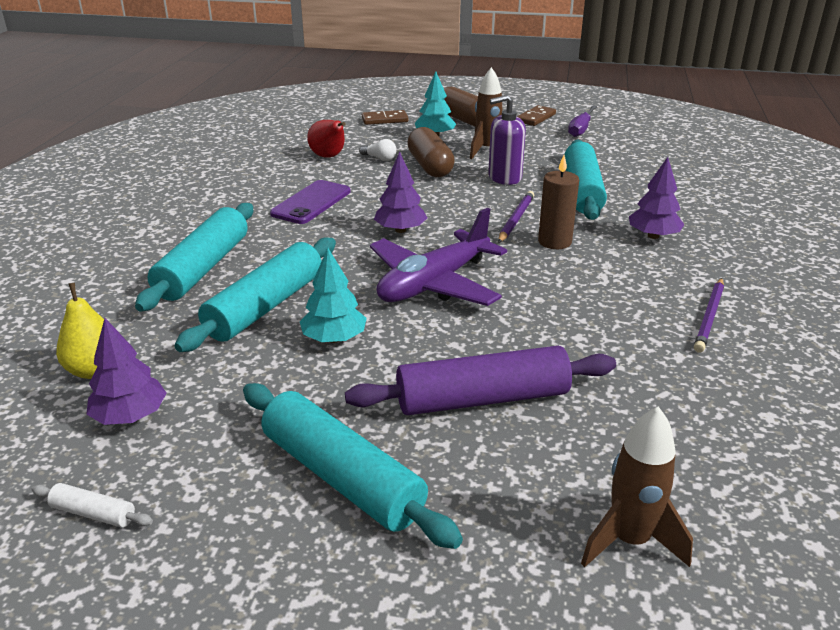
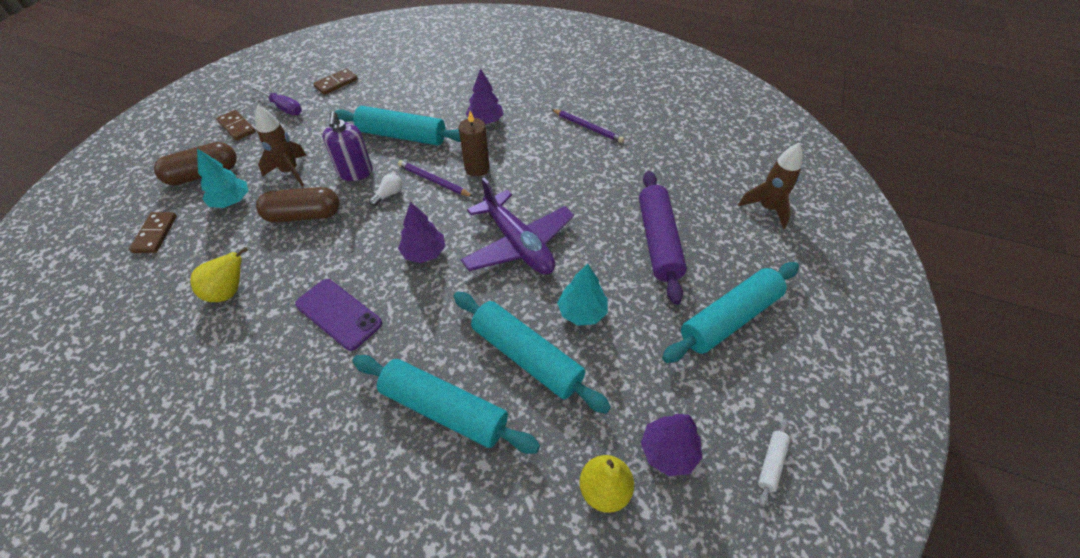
camera: 80 degrees left, 20 degrees up
red pear [307,120,345,158] -> yellow pear [190,247,248,302]
white light bulb [359,139,397,161] -> white light bulb moved to [369,173,402,206]
none -> brown domino [313,68,358,95]

